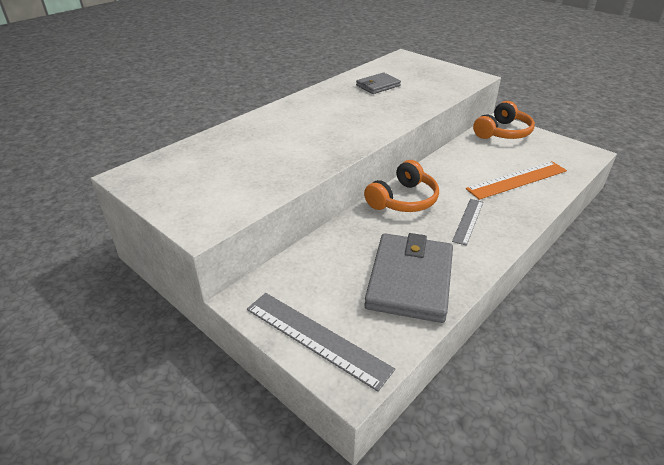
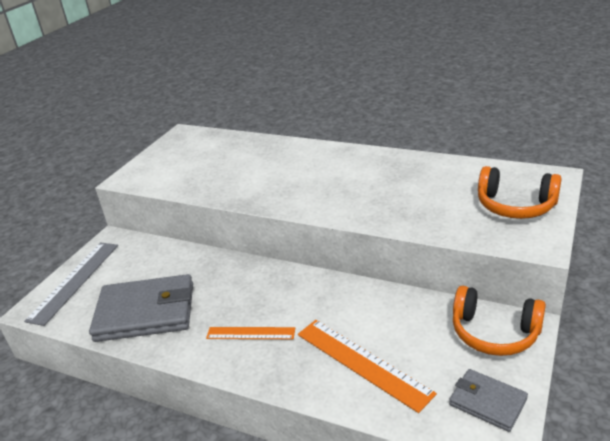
camera: 75 degrees right, 5 degrees down
grey wallet [356,73,401,94] -> grey wallet moved to [449,369,528,432]
orange headphones [364,160,439,212] -> orange headphones moved to [478,166,562,219]
grey ruler [452,199,483,246] -> orange ruler [206,327,295,339]

